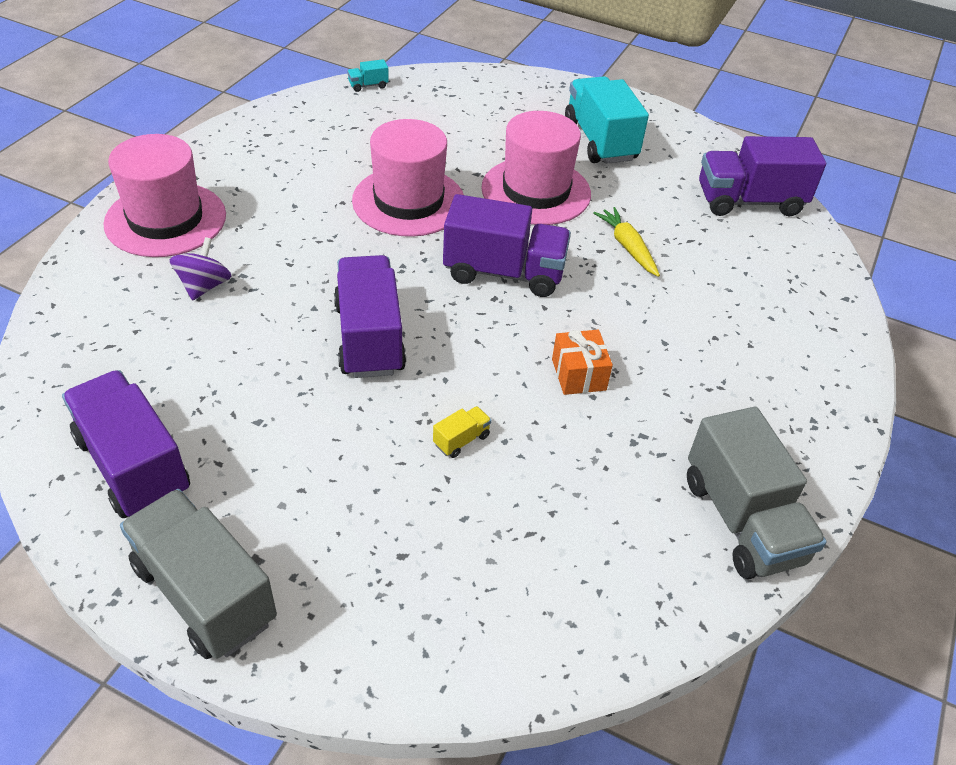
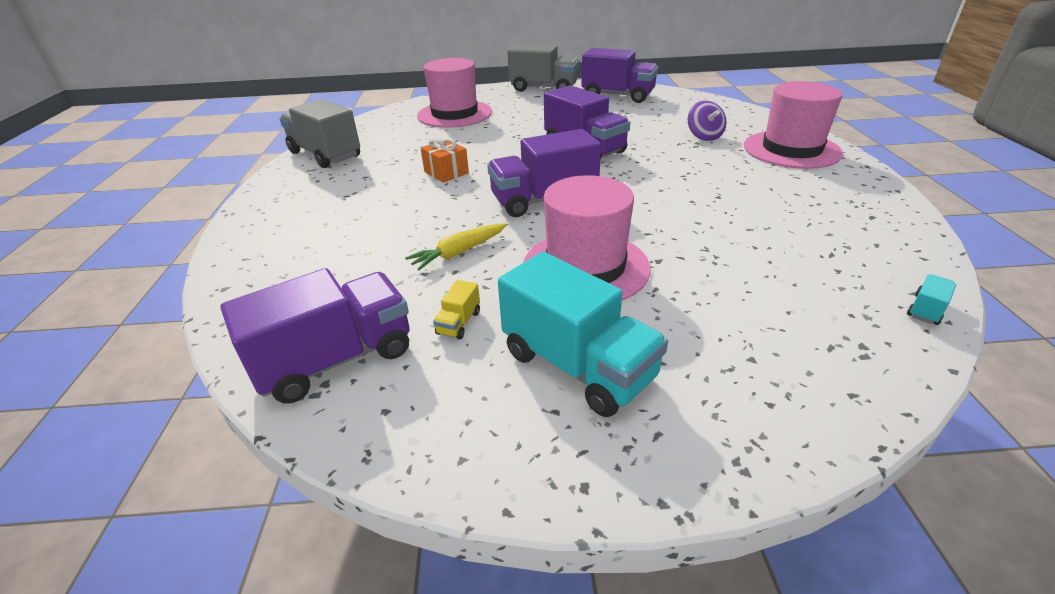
camera: 155 degrees right, 10 degrees down
pink hat [352,119,464,237] -> pink hat moved to [417,58,492,128]
yellow truck [433,406,491,458] -> yellow truck moved to [433,280,480,340]
yellow carrot [594,207,660,277] -> yellow carrot turned 105 degrees clockwise [405,223,507,271]

